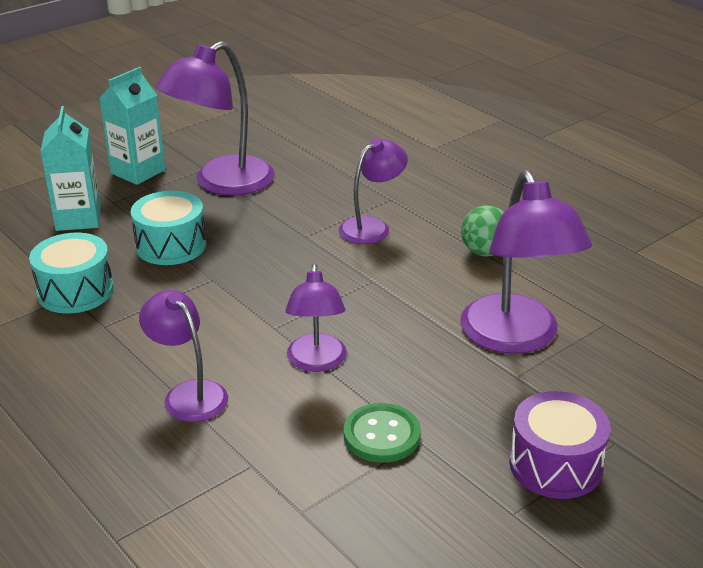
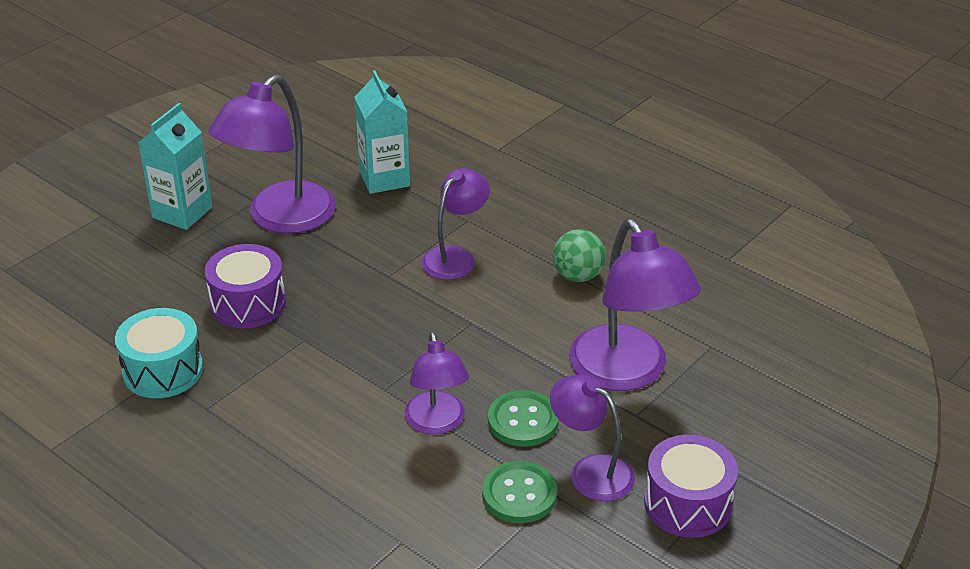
camera: 10 degrees left, 5 degrees up
turquoise carton [40,106,101,231] -> turquoise carton moved to [354,70,410,194]
turquoise drum [131,191,206,265] -> purple drum [205,244,286,328]
purple lamp [139,290,228,422] -> purple lamp moved to [550,374,635,501]
none -> green button [488,390,559,447]

